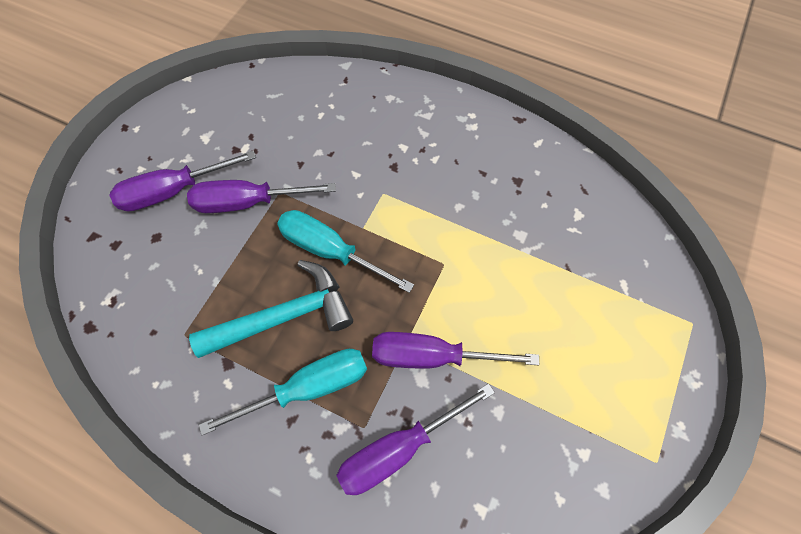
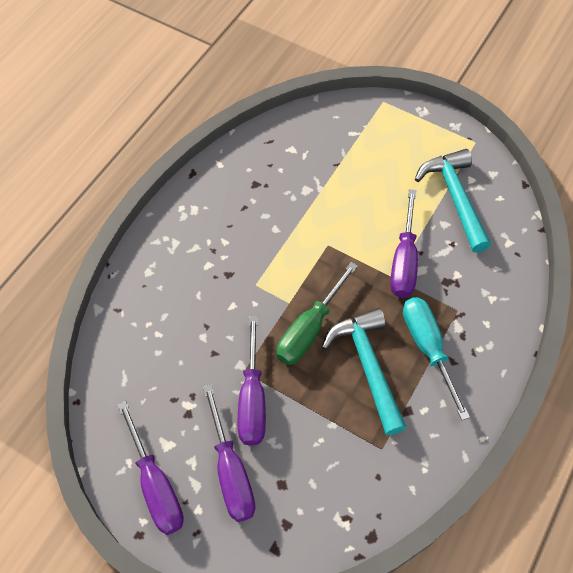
camera: 85 degrees left, 5 degrees down
turquoise screwdriver [277,210,414,293] -> green screwdriver [276,262,358,365]
purple screwdriver [336,383,495,495] -> purple screwdriver moved to [117,401,184,535]
none -> turquoise hammer [415,149,491,253]

